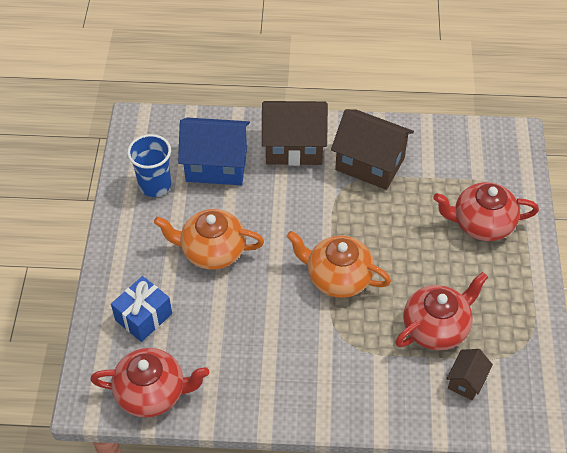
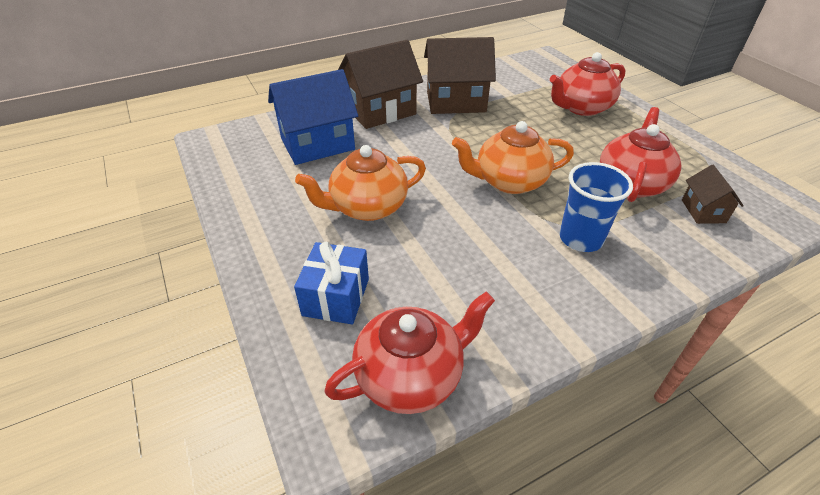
camera: 30 degrees left, 10 degrees down
blue cup [127,134,171,197] -> blue cup moved to [559,162,633,252]

